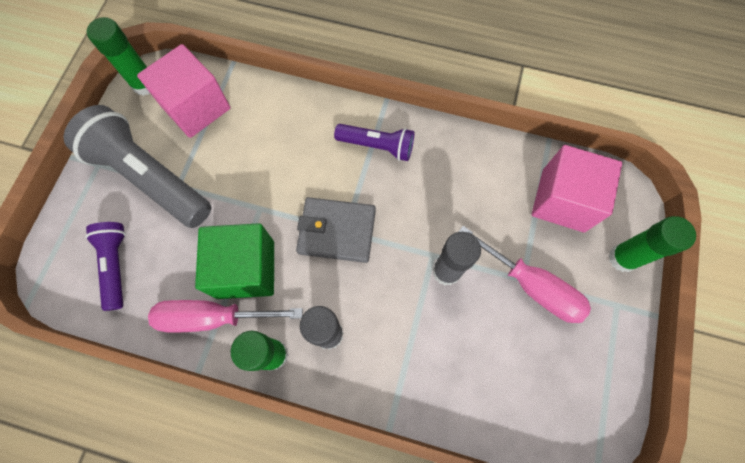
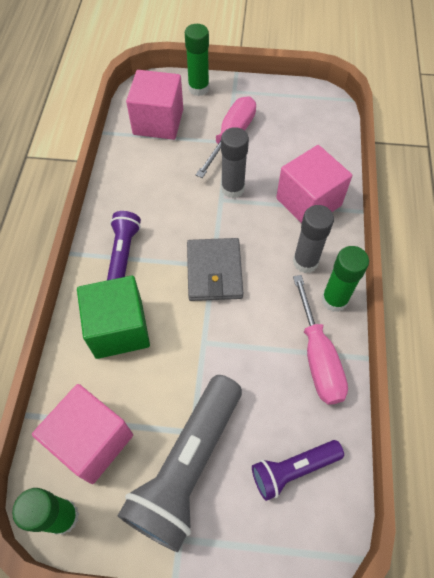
camera: 100 degrees left, 10 degrees down
green cube [195,223,274,299] -> green cube moved to [77,275,150,359]
none -> pink cube [276,145,352,223]

